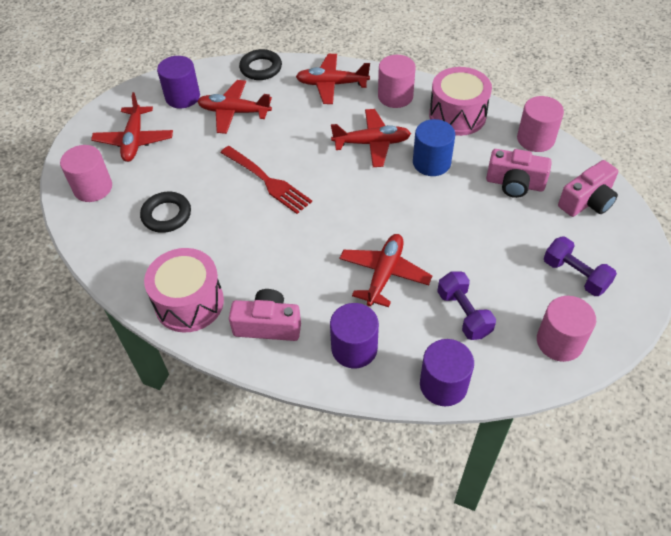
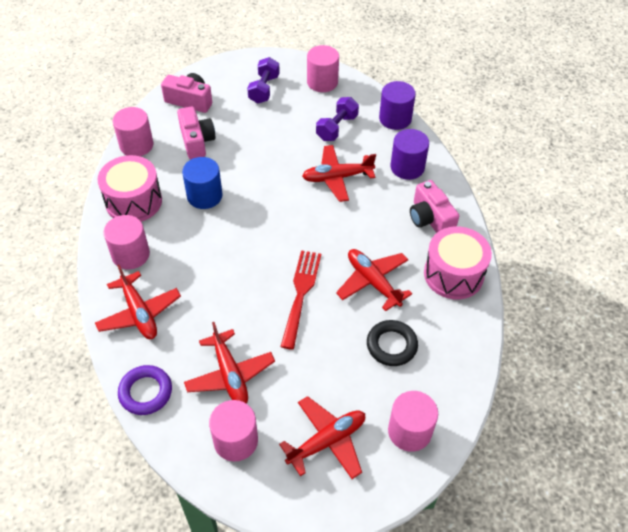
camera: 125 degrees left, 0 degrees up
purple cylinder [157,56,200,108] -> pink cylinder [209,400,258,461]
black ring [239,49,282,80] -> purple ring [118,365,172,415]
red plane [331,109,411,167] -> red plane moved to [336,249,412,311]

